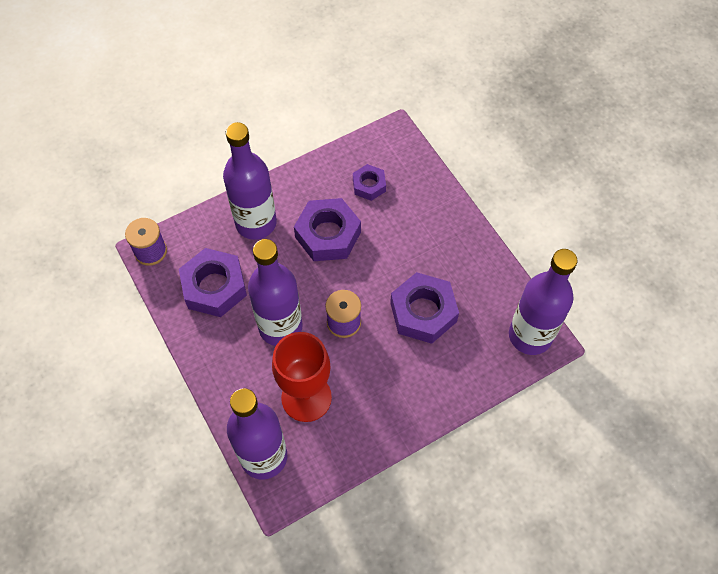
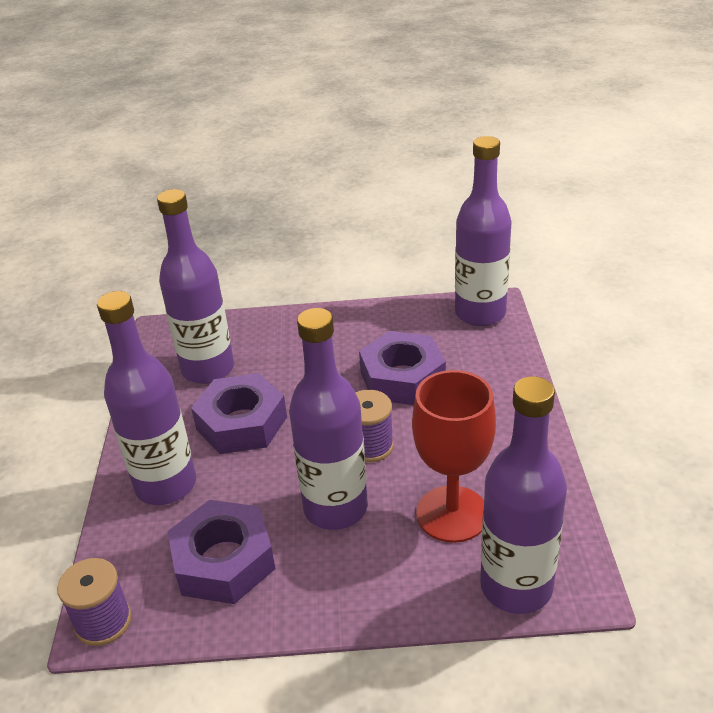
camera: 60 degrees left, 25 degrees down
purple nut [353,164,386,201] -> purple bottle [157,189,234,384]

